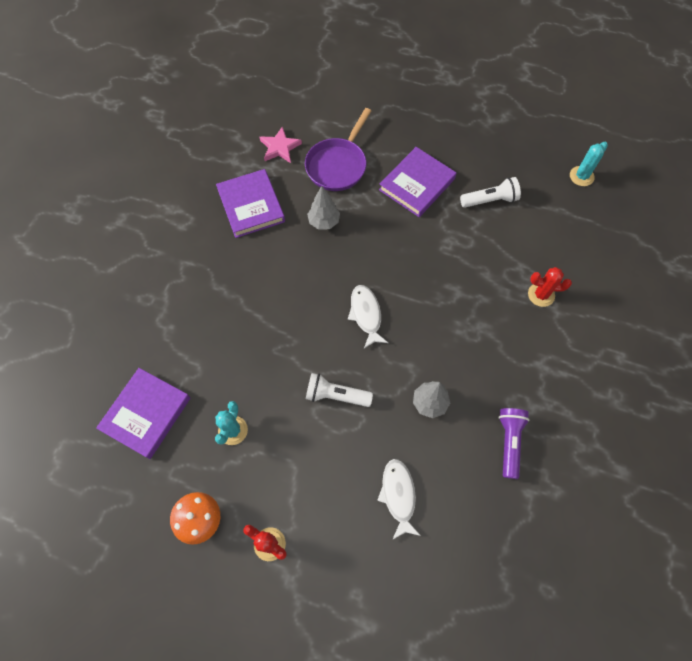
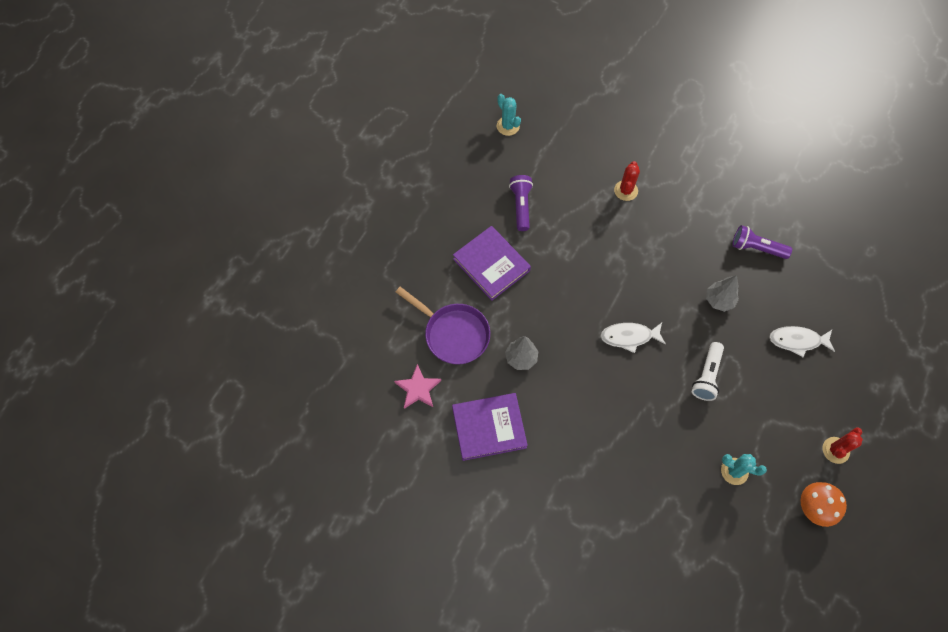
camera: 80 degrees left, 0 degrees up
purple book [96,368,191,459] -> none
white flashlight [460,177,521,208] -> purple flashlight [509,175,533,231]

